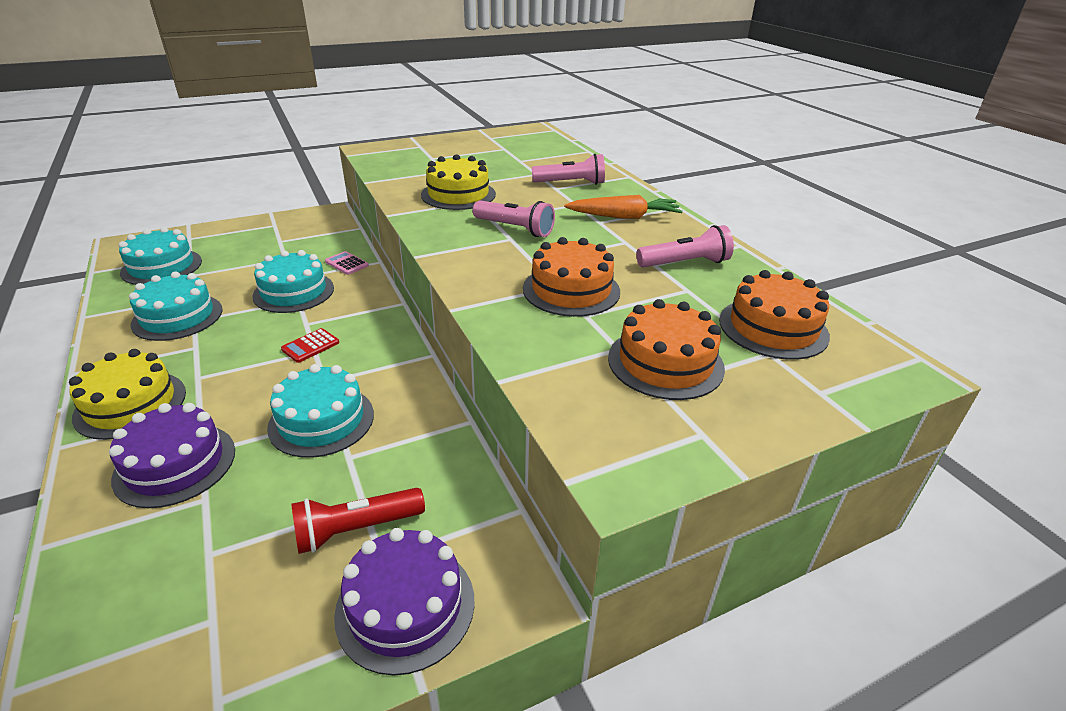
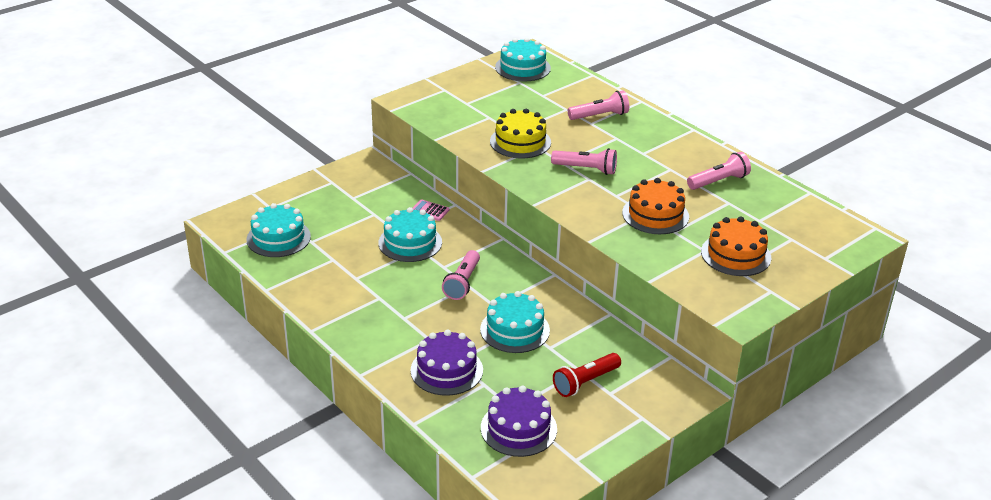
camera: 15 degrees left, 0 degrees up
yellow cake [69,349,186,440] -> none
turquoise cake [129,272,223,341] -> turquoise cake moved to [495,38,551,81]
red calculator [281,328,339,363] -> pink flashlight [442,250,480,300]
purple cake [334,528,475,675] -> purple cake moved to [481,386,557,457]
orange carrot [564,195,683,219] -> none
orange cake [719,270,830,360] -> none

